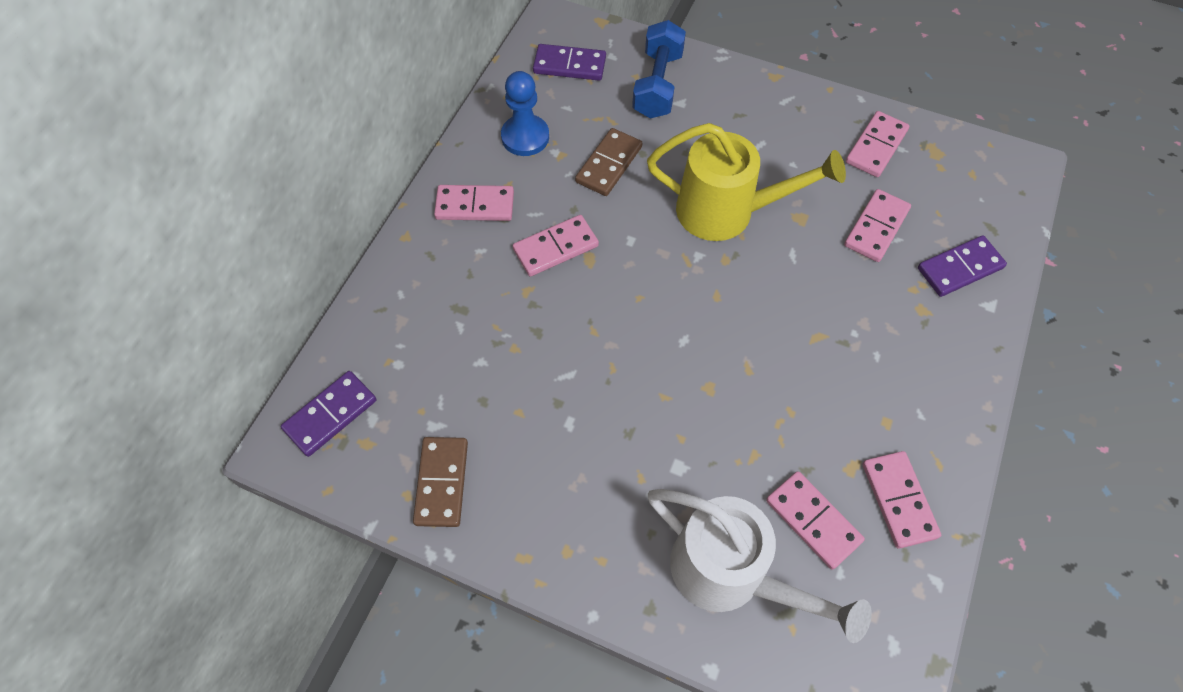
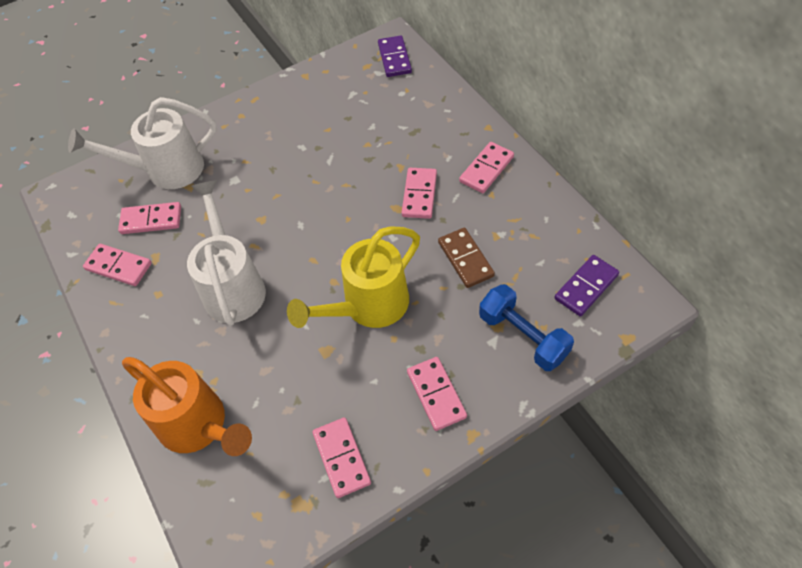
camera: 130 degrees right, 5 degrees down
brown domino [413,437,468,527] -> none
blue pawn [501,71,549,156] -> none
pink domino [844,189,911,262] -> pink domino moved to [407,357,467,431]
purple domino [918,235,1007,297] -> orange watering can [122,357,252,456]
none -> white watering can [187,180,266,326]

